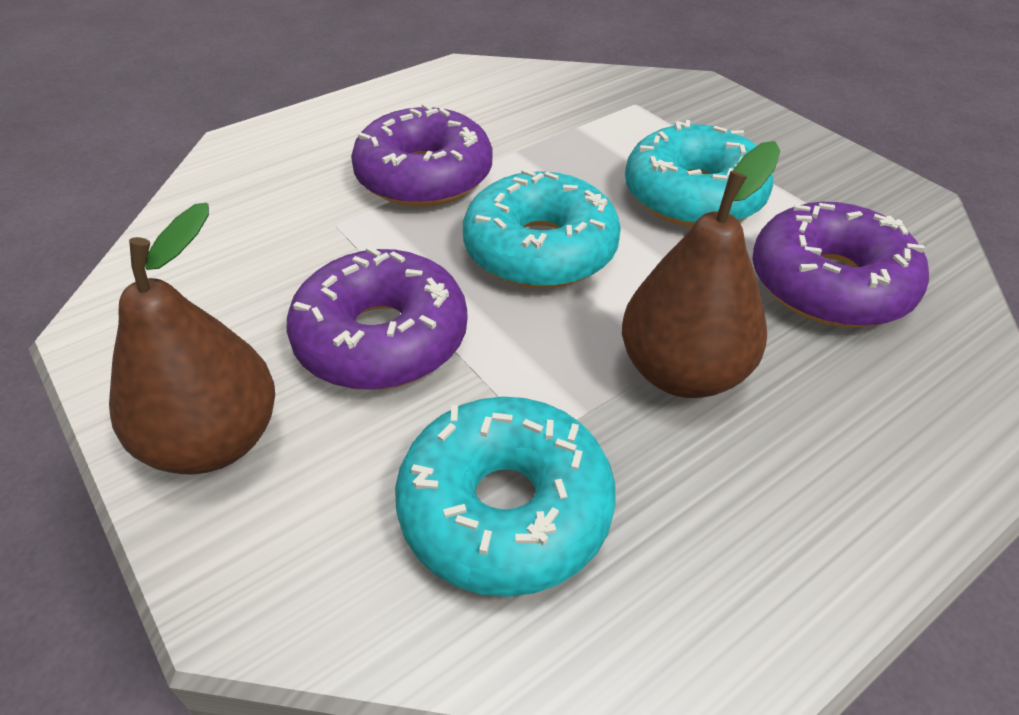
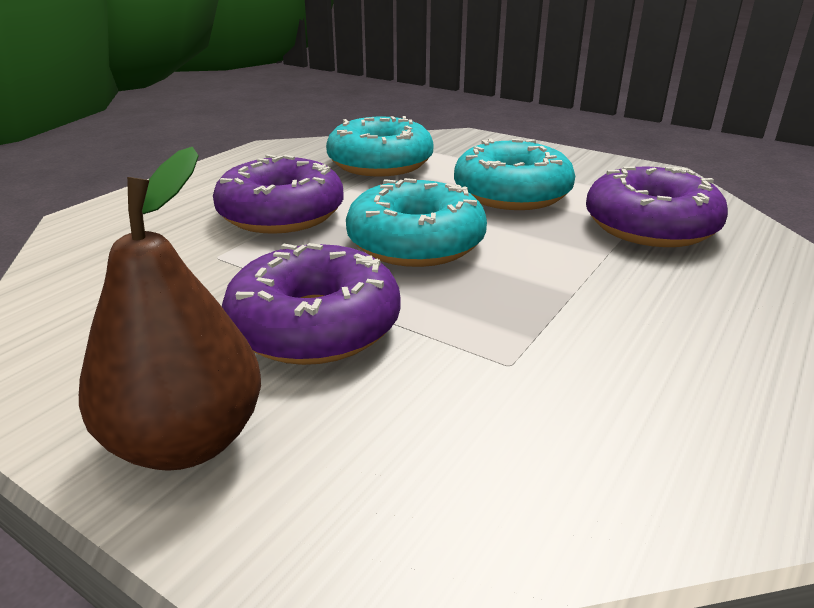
camera: 20 degrees left, 15 degrees down
turquoise donut [395,397,616,597] -> turquoise donut moved to [326,116,434,177]
brown pear [622,141,780,398] -> none

